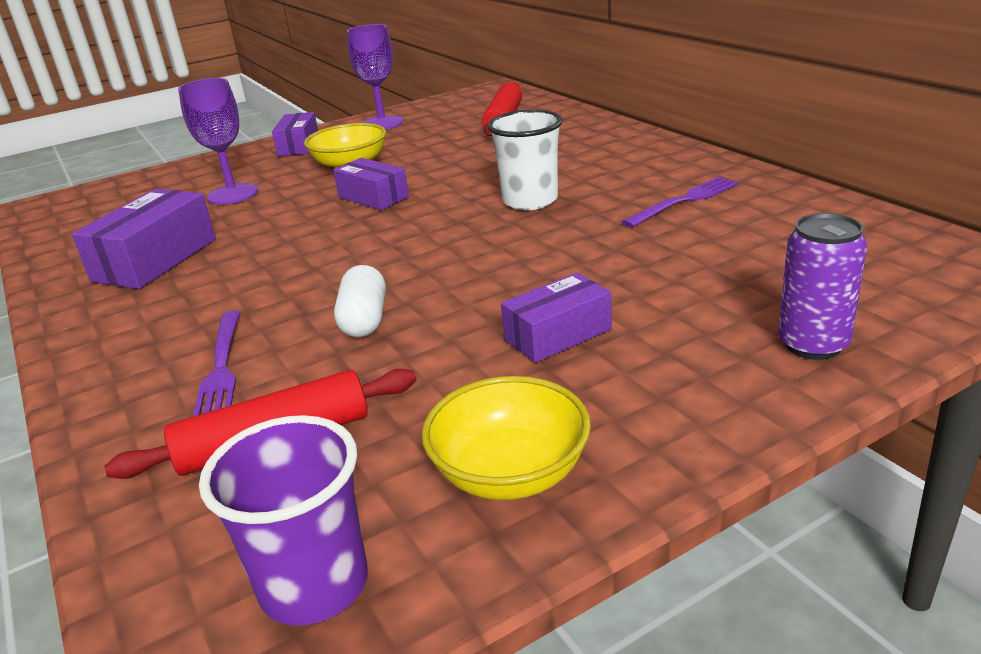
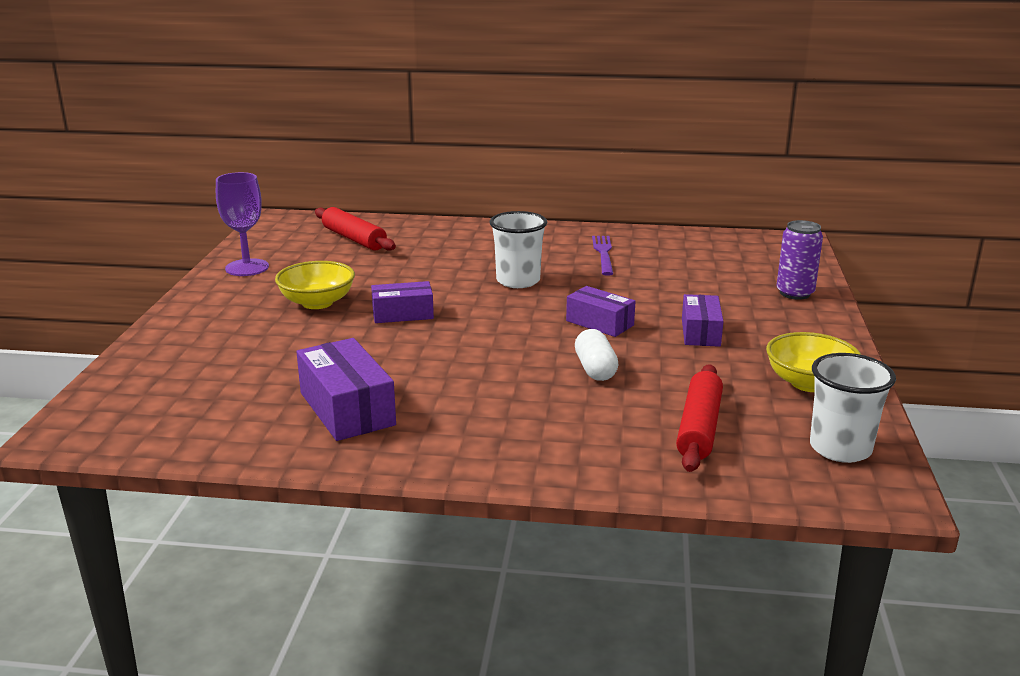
camera: 55 degrees left, 5 degrees down
purple goblet [178,78,258,204] -> none
purple fork [193,311,240,417] -> none
purple cup [199,415,368,626] -> white cup [810,353,896,463]
purple box [272,112,318,156] -> purple box moved to [566,286,636,337]
white capsule [334,265,386,338] -> white capsule turned 45 degrees clockwise [575,329,619,381]

